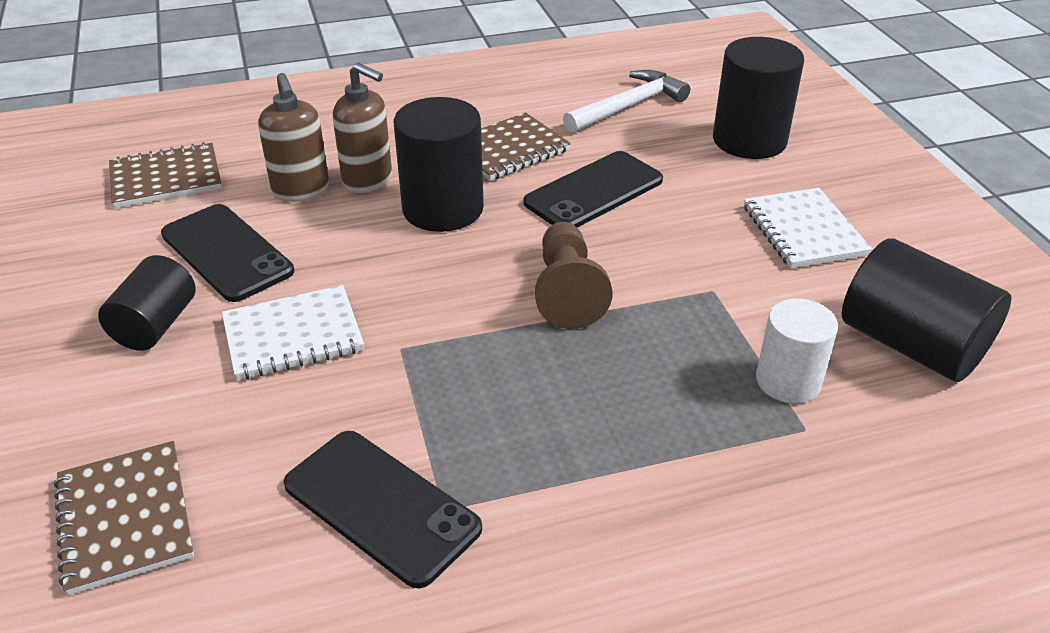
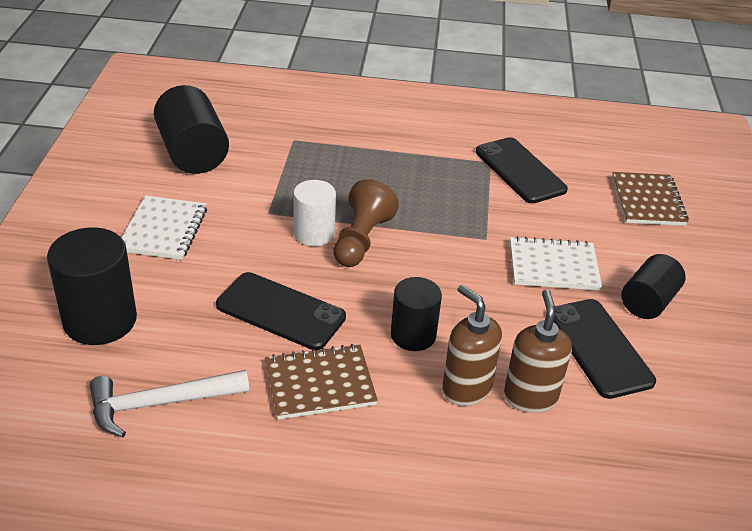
camera: 160 degrees left, 0 degrees up
brown notebook [109,142,222,208] -> none
black cylinder [394,97,484,232] -> black cylinder [391,277,442,351], size x0.64
black phone [524,151,663,228] -> black phone turned 45 degrees clockwise [216,272,346,350]
white cylinder [756,298,838,403] -> white cylinder moved to [293,180,336,246]

